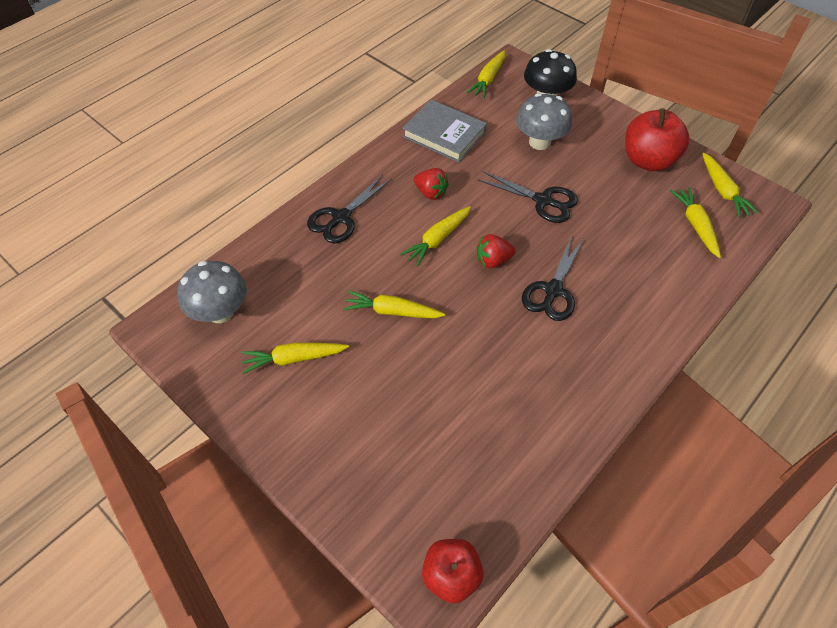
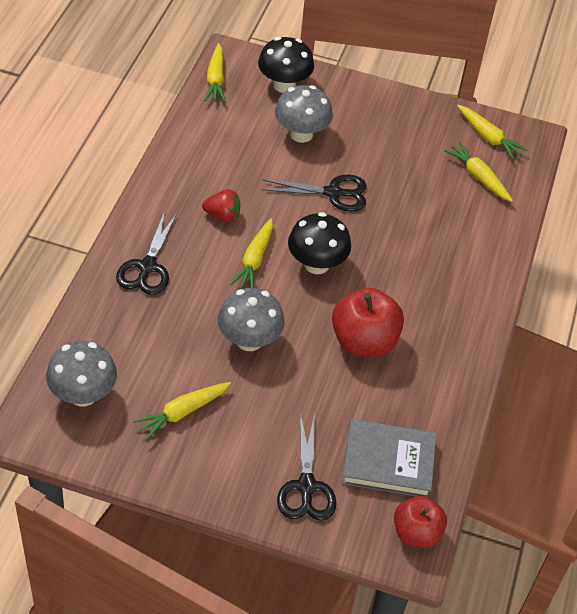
camera: 30 degrees left, 5 degrees down
yellow carrot [343,290,445,319] -> grey mushroom [218,288,285,351]
grey book [402,99,487,162] -> grey book moved to [342,419,437,497]
red strawberry [477,234,516,268] -> black mushroom [288,212,351,274]
black scissors [522,235,584,321] -> black scissors moved to [277,413,337,521]
red apple [625,108,689,171] -> red apple moved to [332,288,404,357]

